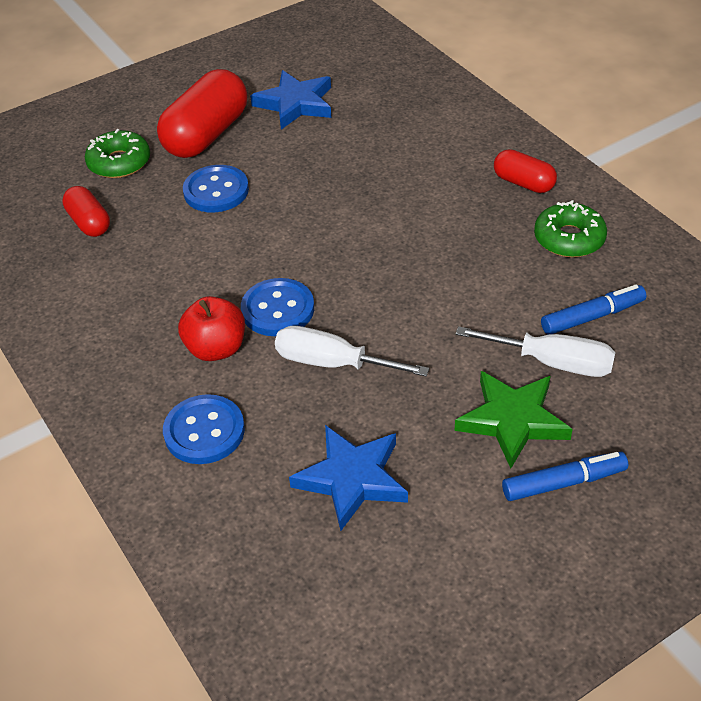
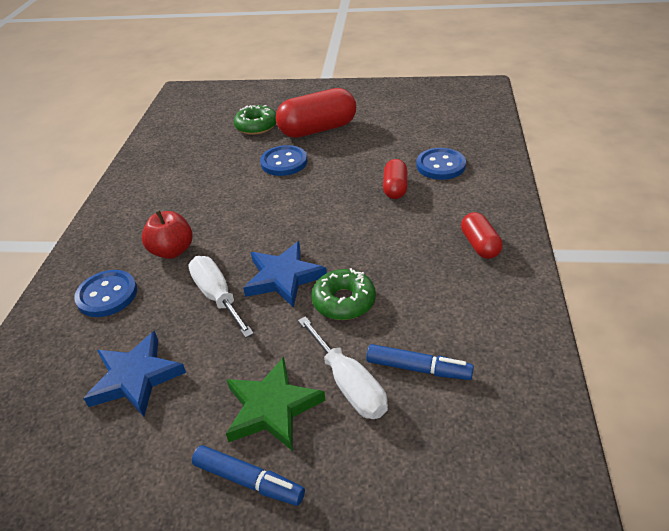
camera: 40 degrees right, 5 degrees down
red capsule [62,186,110,237] -> red capsule moved to [383,159,407,199]
blue button [241,278,314,336] -> blue button moved to [416,148,466,180]
blue star [250,70,331,130] -> blue star moved to [243,241,327,308]
green donut [534,200,607,257] -> green donut moved to [312,268,376,320]

